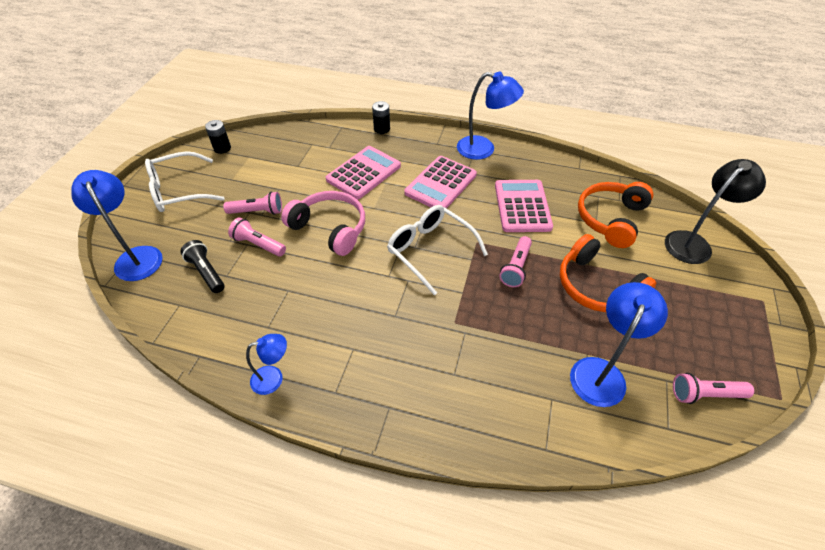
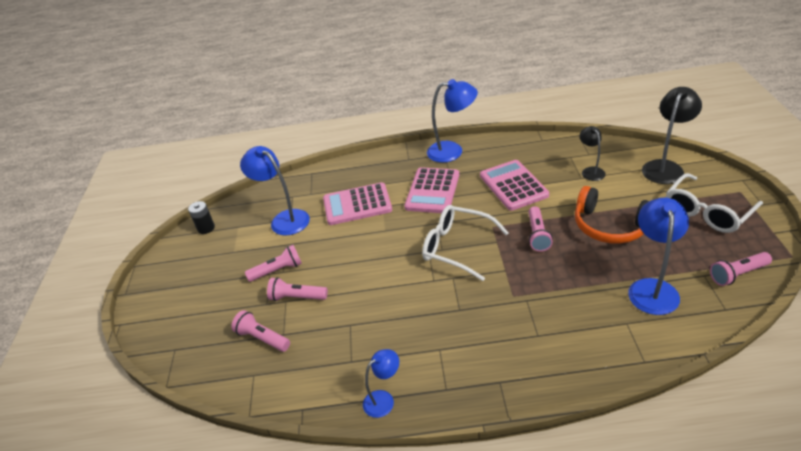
camera: 15 degrees left, 10 degrees down
blue lamp [72,170,163,281] -> blue lamp moved to [240,146,310,235]
white glasses [145,151,225,212] -> white glasses moved to [666,173,763,233]
black flashlight [180,240,225,293] -> pink flashlight [231,310,290,352]
pink headphones [281,191,365,256] -> none
pink calculator [326,146,401,199] -> pink calculator turned 120 degrees counterclockwise [323,182,392,225]
black battery [372,101,390,134] -> none
orange headphones [578,182,653,248] -> black lamp [580,126,606,181]

